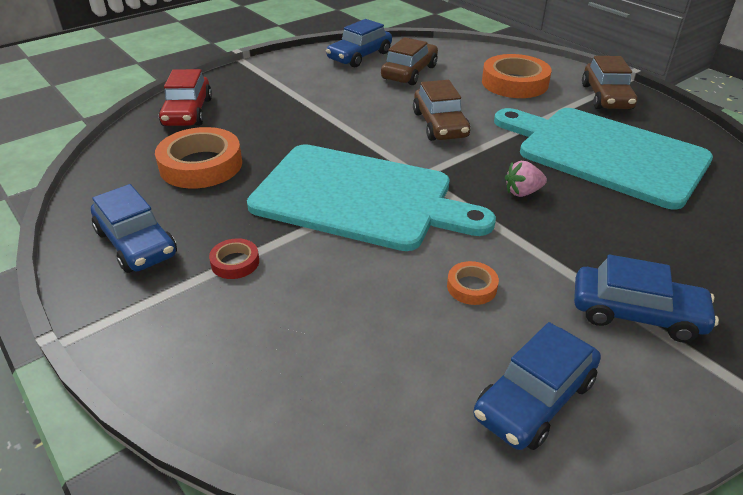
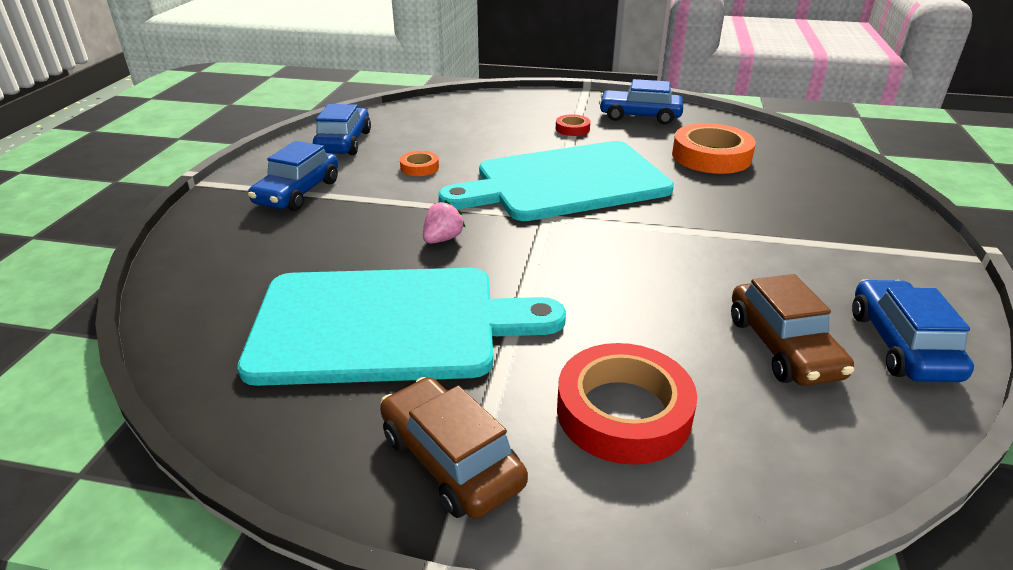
camera: 140 degrees right, 5 degrees down
red car [159,69,212,126] -> none
brown car [413,80,470,141] -> none
orange tape [482,54,551,98] -> red tape [557,343,697,465]
blue car [574,254,719,343] -> blue car turned 45 degrees counterclockwise [248,141,338,211]

